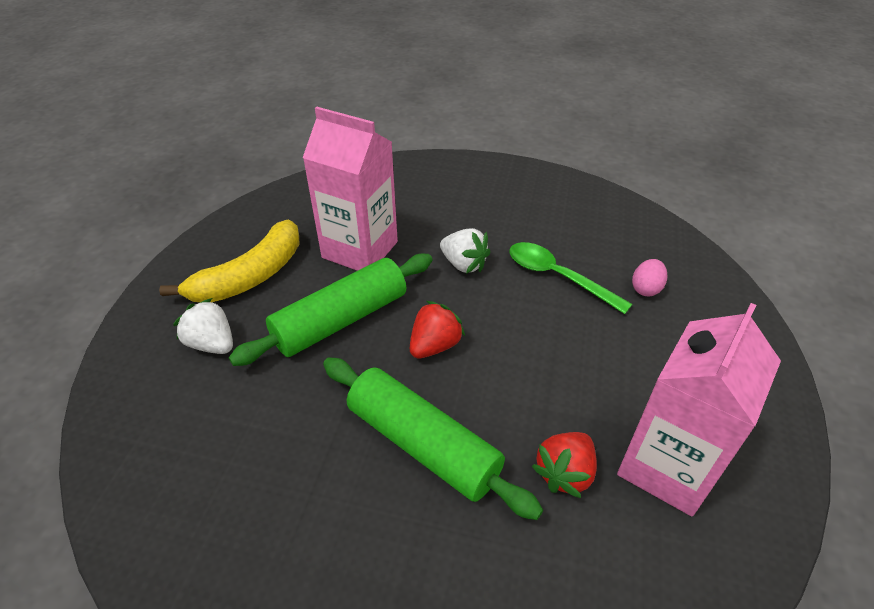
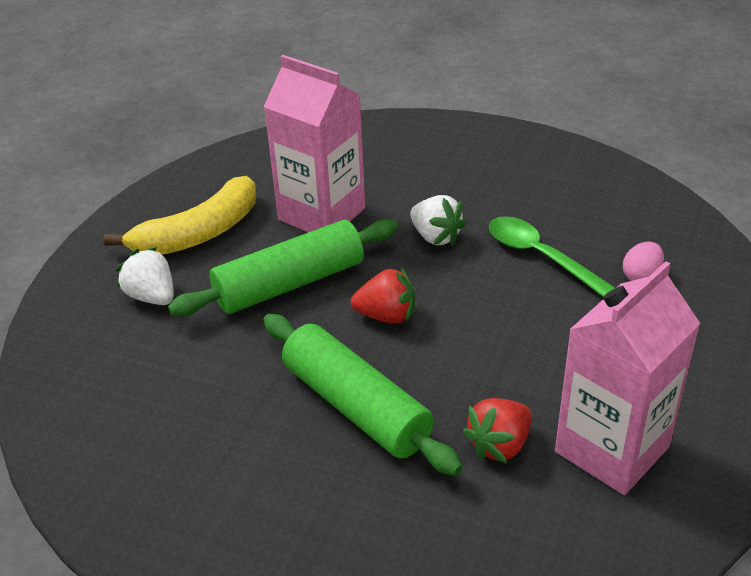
camera: 10 degrees right, 5 degrees down
red strawberry [410,301,465,358] -> red strawberry turned 45 degrees clockwise [351,267,415,324]

